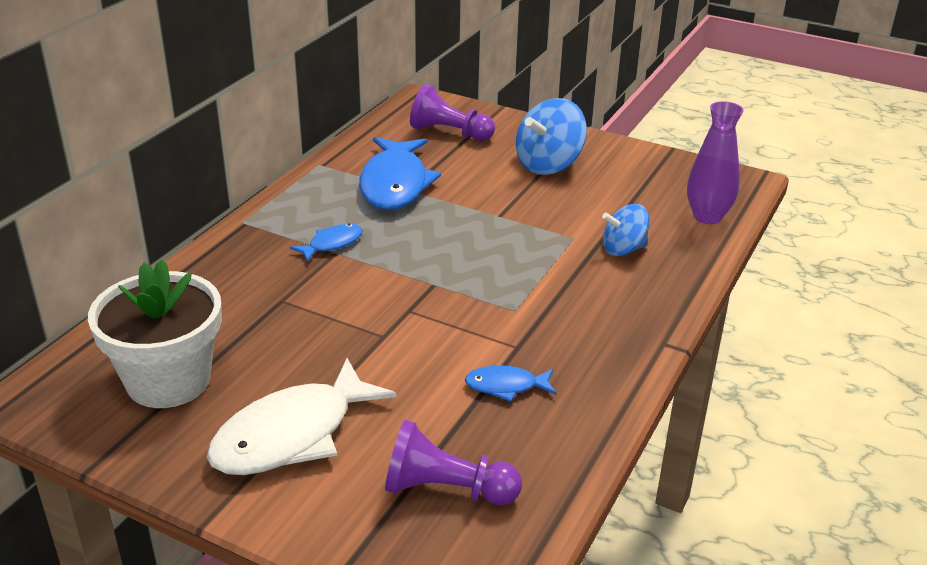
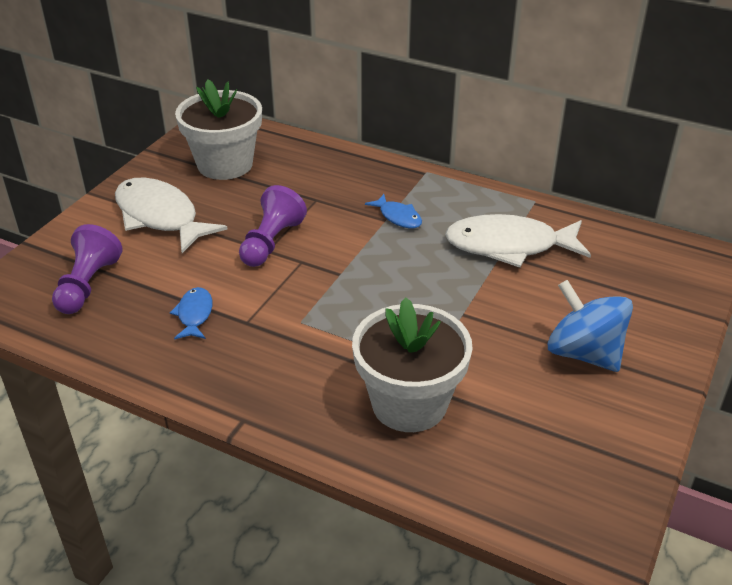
camera: 90 degrees right, 5 degrees up
blue fish [359,137,441,210] -> white fish [445,214,591,268]
purple pawn [410,84,495,141] -> purple pawn moved to [239,185,307,267]
blue spinning top [602,204,649,256] -> white flower pot [352,297,473,432]
purple vase [687,101,744,224] -> none

